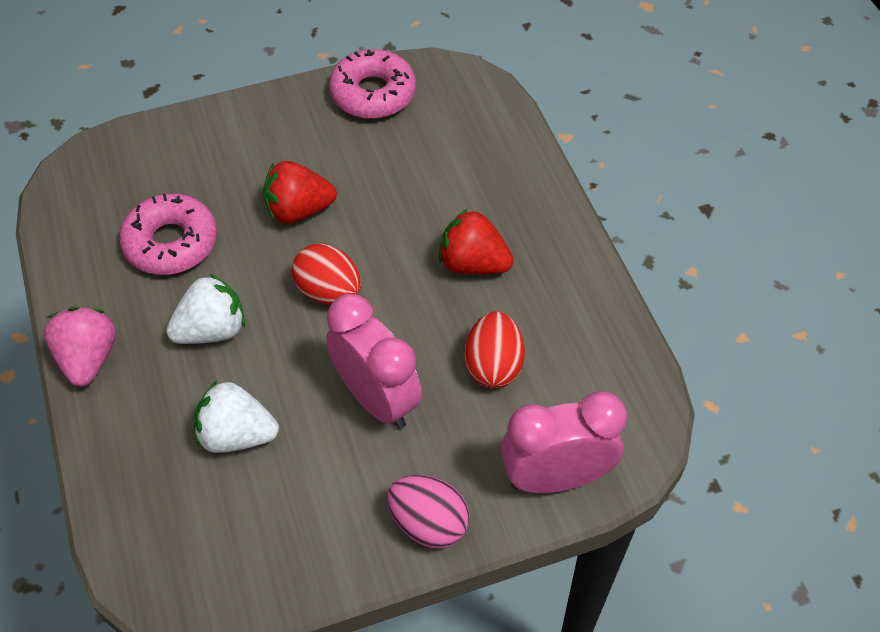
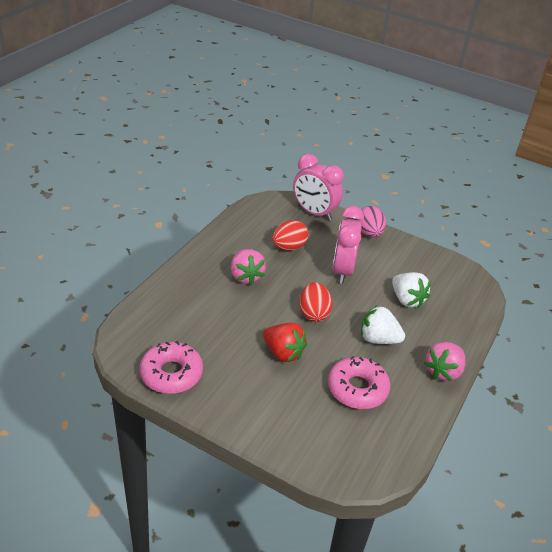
camera: 135 degrees left, 15 degrees down
red strawberry [439,209,514,274] -> pink strawberry [231,249,266,285]

